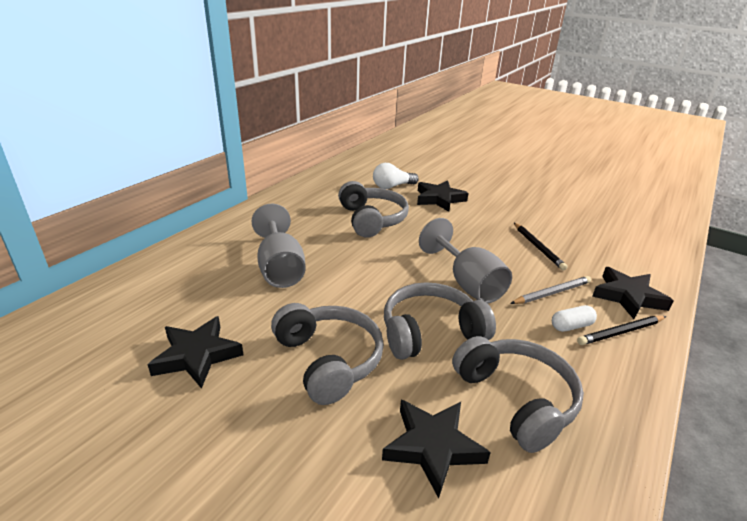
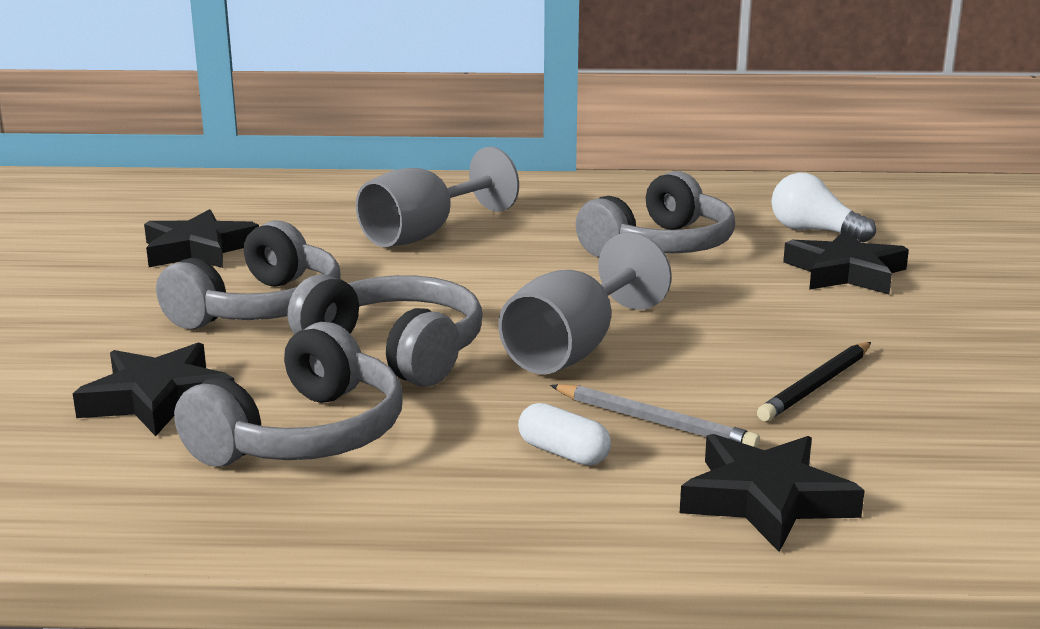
camera: 60 degrees right, 10 degrees down
black pencil [577,316,666,345] -> none

